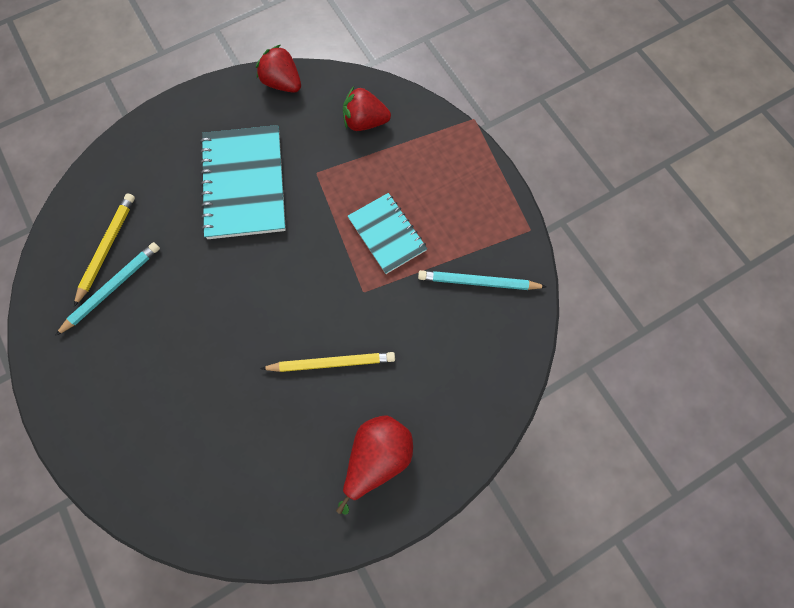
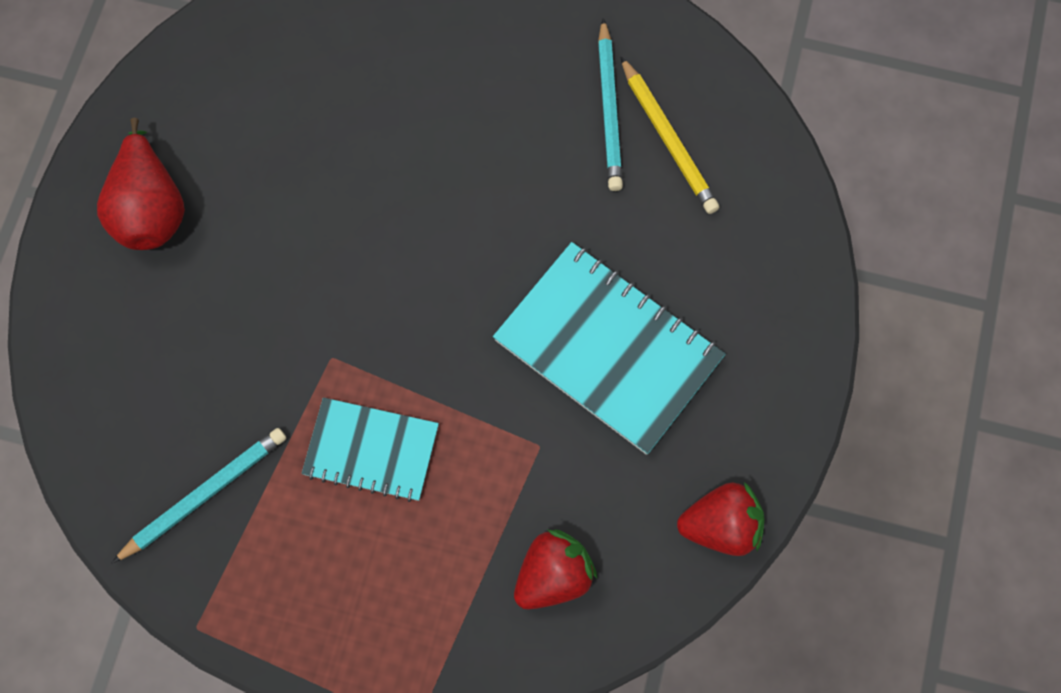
camera: 135 degrees right, 0 degrees up
yellow pencil [260,352,395,372] -> none

